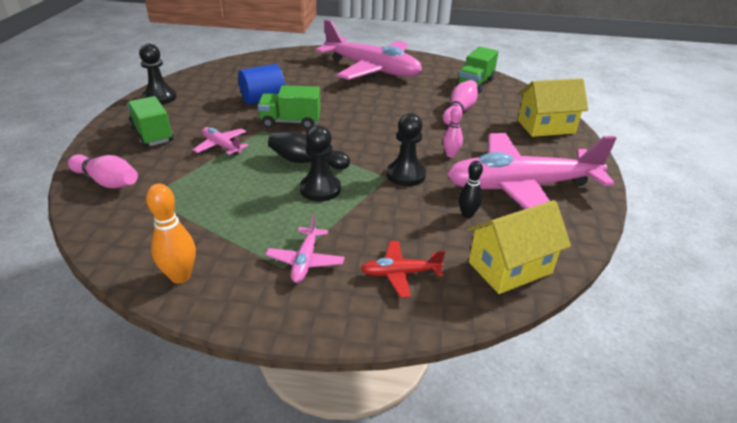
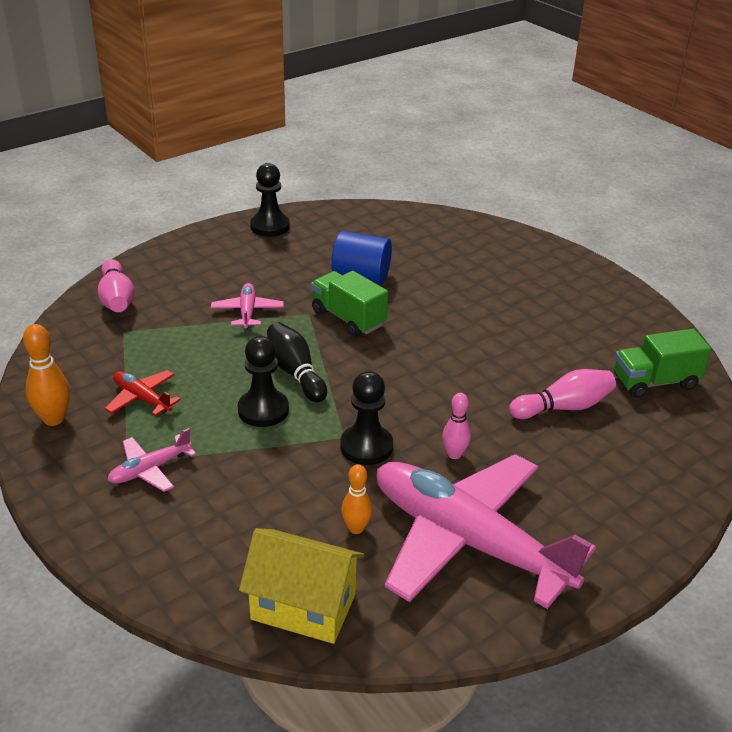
camera: 45 degrees right, 0 degrees up
green truck [127,96,174,148] -> none
pink plane [316,19,422,80] -> none
red plane [361,241,445,298] -> red plane moved to [105,370,181,416]
black bowling pin [459,161,483,218] -> orange bowling pin [341,464,372,534]
yellow house [518,78,588,137] -> none

